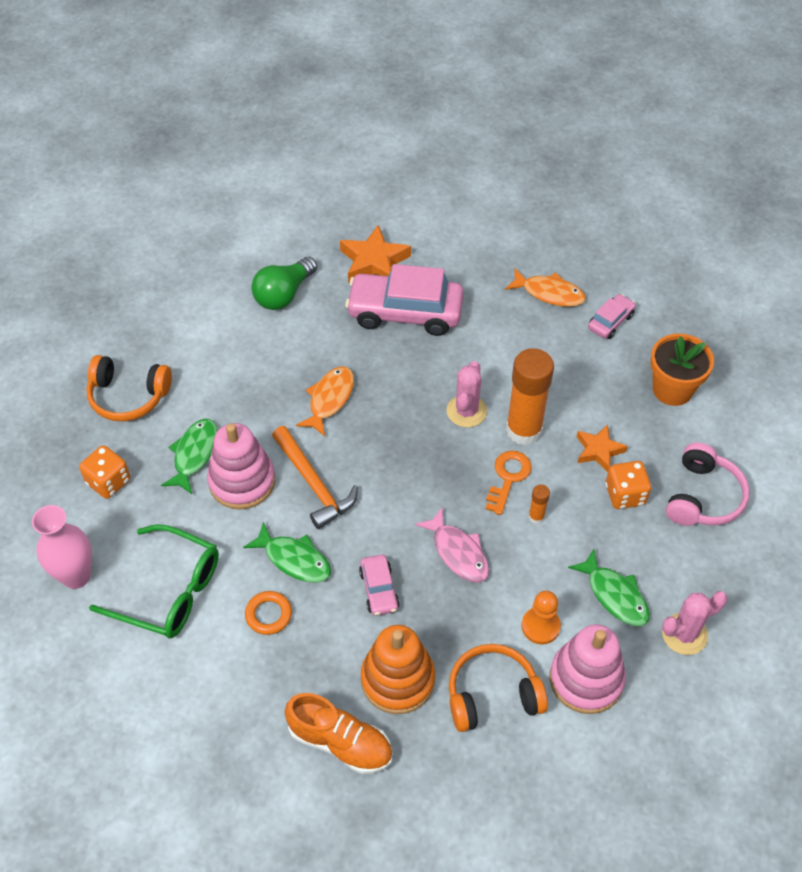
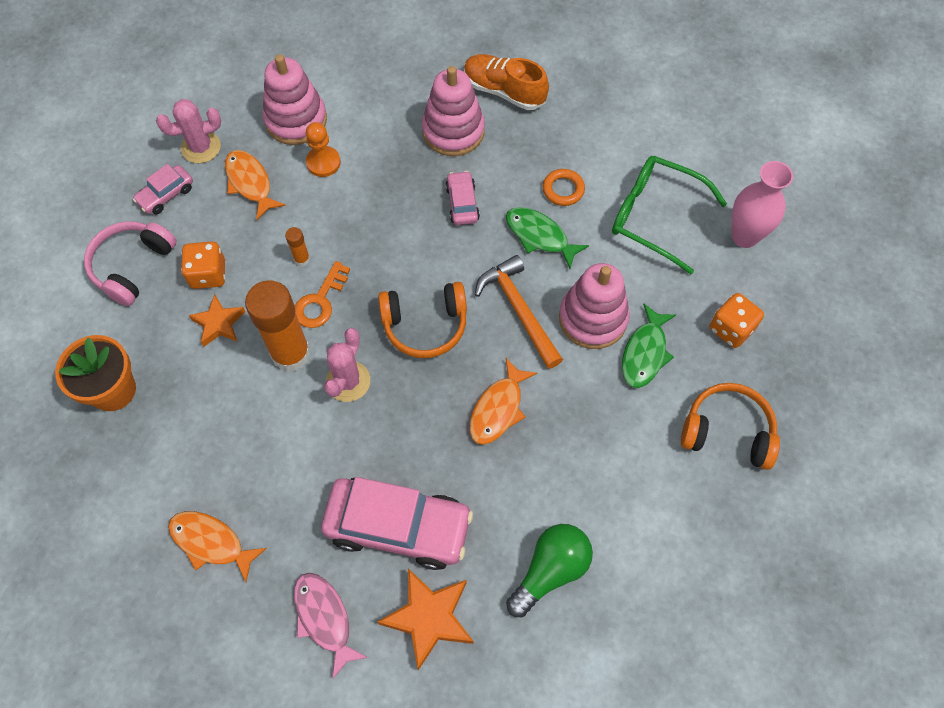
camera: 175 degrees left, 10 degrees up
orange stacking toy [361,625,435,714] -> pink stacking toy [422,66,485,156]
pink fish [415,508,489,583] -> pink fish moved to [294,573,369,679]
orange headphones [449,644,548,732] -> orange headphones moved to [378,282,467,358]
green fish [568,549,650,626] -> orange fish [225,150,286,220]
pink car [588,294,636,339] -> pink car moved to [133,164,193,215]

